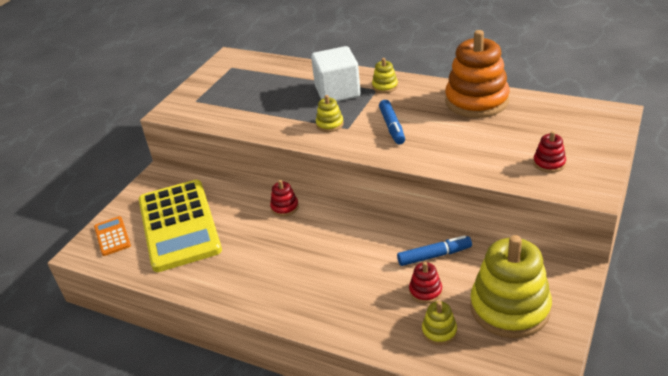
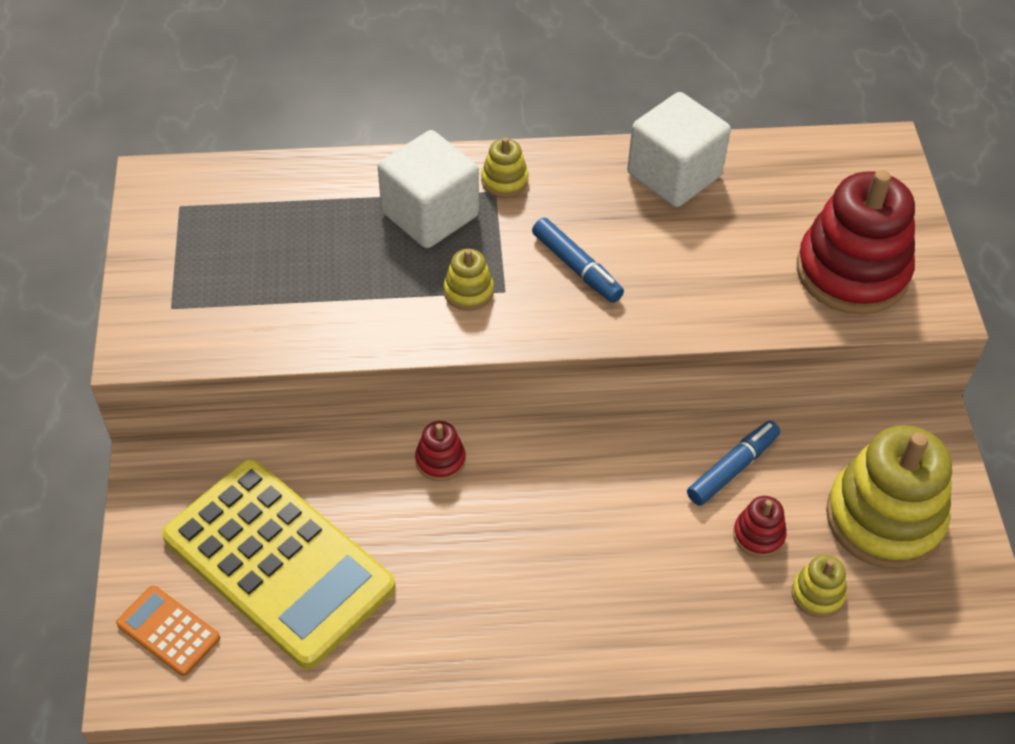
camera: 35 degrees left, 15 degrees up
orange stacking toy [445,30,510,118] -> white cube [627,92,731,207]
red stacking toy [533,131,566,173] -> red stacking toy [797,170,915,315], size x2.29

